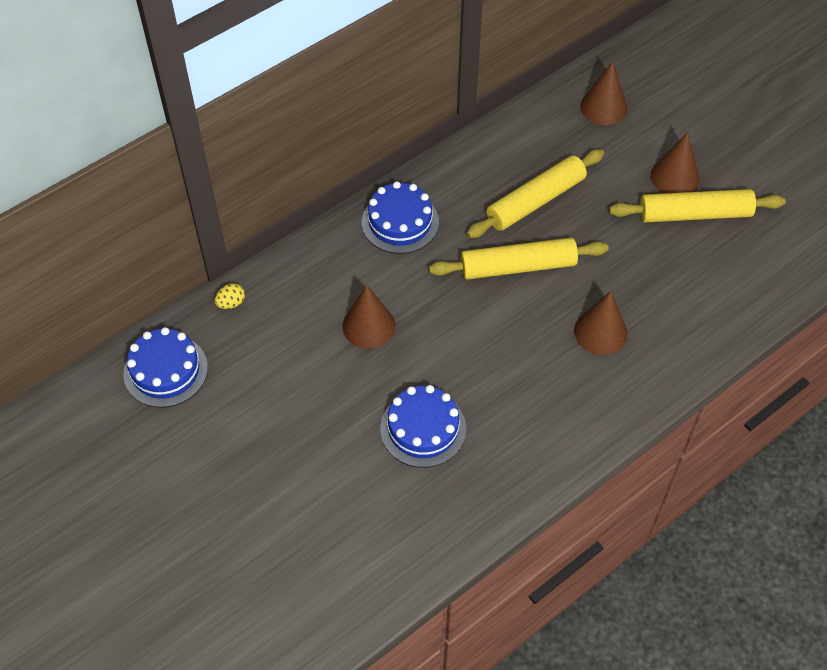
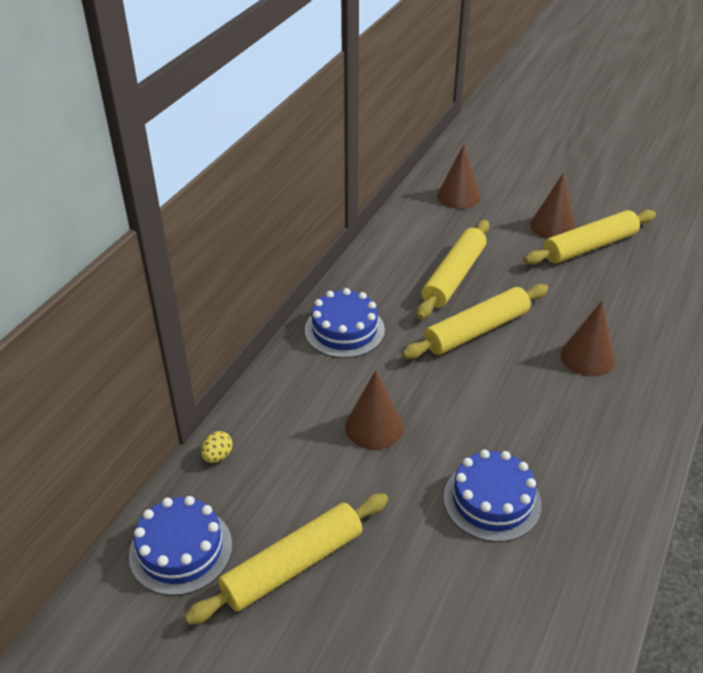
camera: 25 degrees left, 15 degrees down
none -> yellow rolling pin [184,493,388,625]

